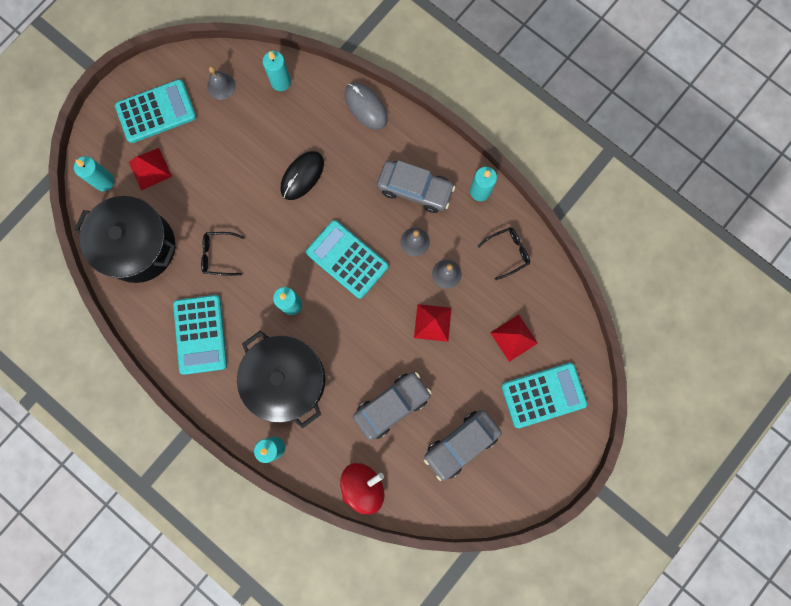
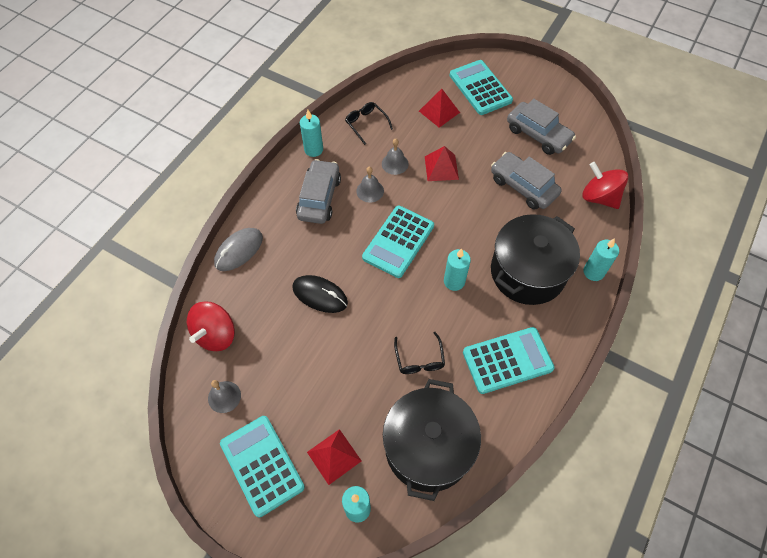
camera: 100 degrees left, 20 degrees down
turquoise candle [263,51,291,91] -> red spinning top [187,301,235,351]

